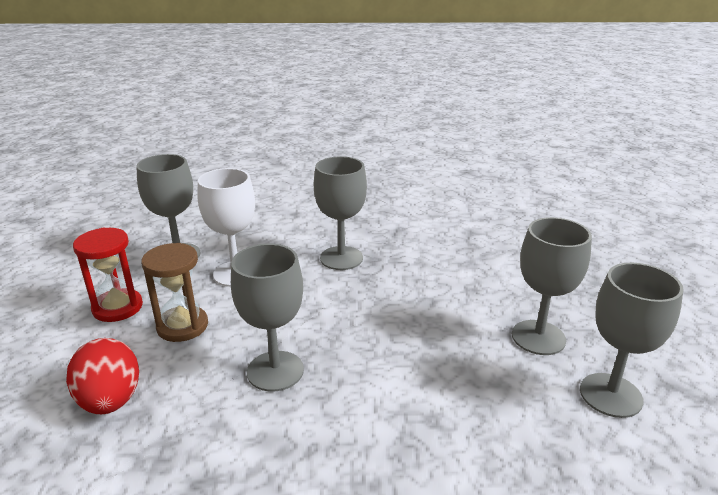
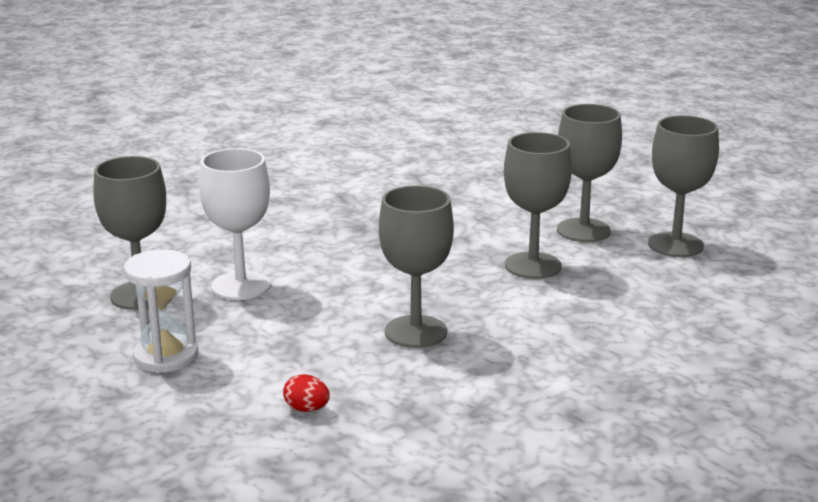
camera: 40 degrees left, 5 degrees down
red egg [66,338,139,414] -> red egg [283,374,330,412], size x0.49
red hourglass [73,228,143,322] -> white hourglass [124,249,198,373]
brown hourglass [141,243,208,342] -> none
grey goblet [314,156,367,270] -> grey goblet moved to [504,132,572,279]

